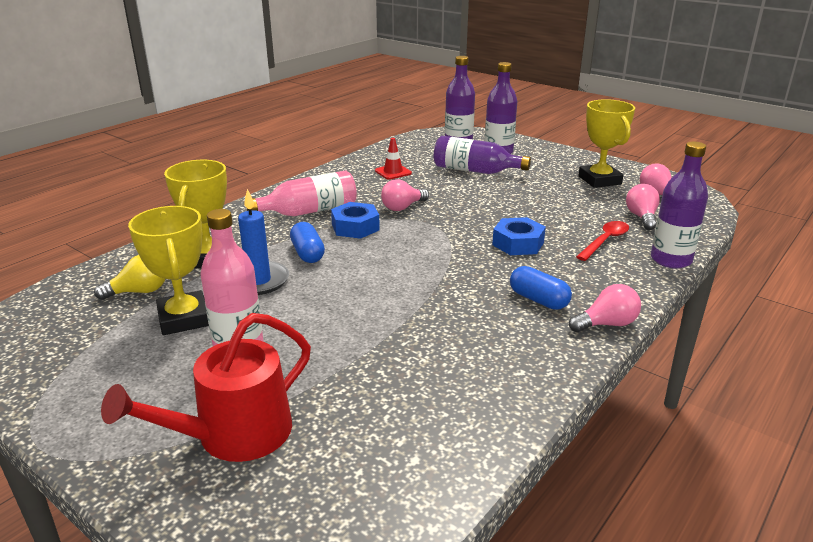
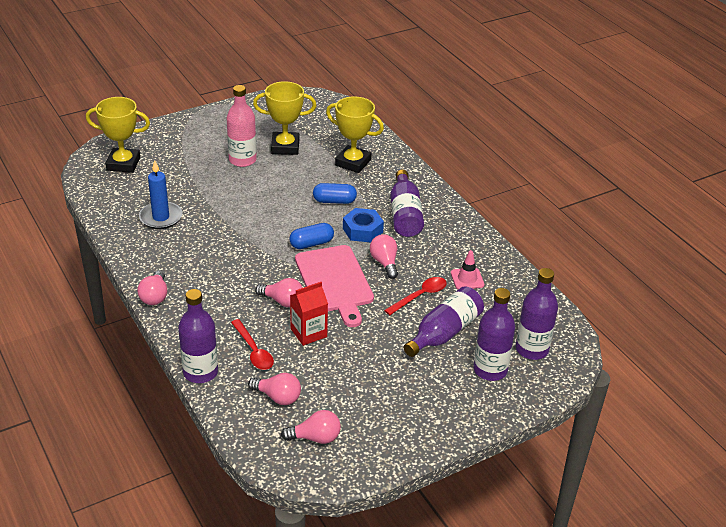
camera: 110 degrees right, 10 degrees up
yellow light bulb [94,255,165,300] -> none
red watering can [101,313,311,462] -> none
blue candle [238,189,289,295] -> blue candle moved to [139,160,182,229]
pink bottle [247,170,357,216] -> purple bottle [390,170,424,237]
red traffic cone [375,138,412,180] -> pink traffic cone [451,250,485,289]
blue nut [492,217,546,255] -> pink light bulb [255,278,303,307]
blue capsule [510,266,572,310] -> blue capsule moved to [289,223,334,249]
yellow trophy [578,99,635,188] -> yellow trophy moved to [86,97,150,173]
none -> red carton [290,282,328,346]
none -> pink cutting board [295,245,374,327]
none -> red spoon [384,277,447,315]

